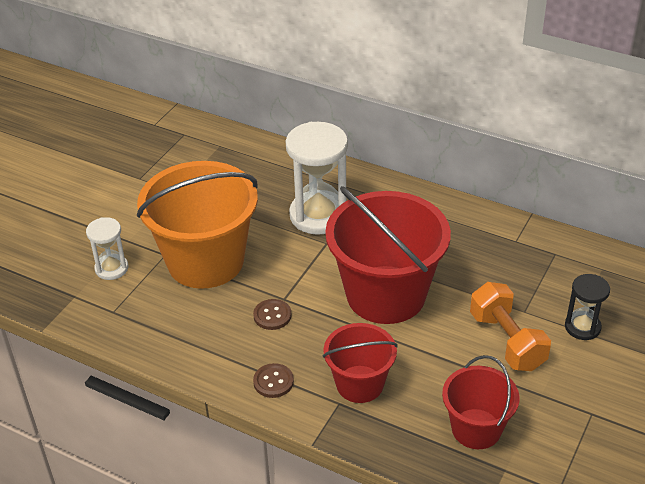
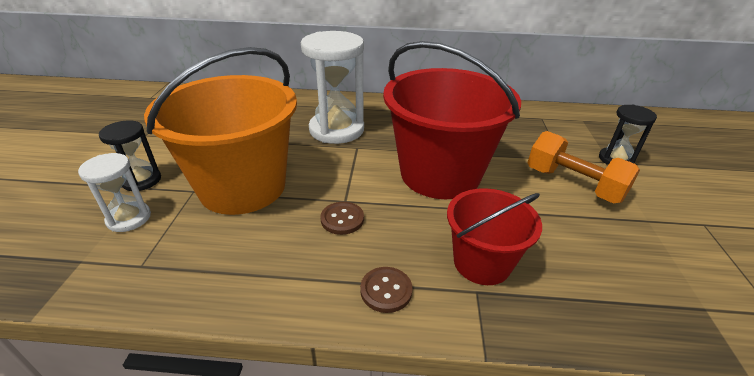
camera: 25 degrees left, 5 degrees down
red bucket [442,355,519,449] -> none
none -> black hourglass [99,120,161,191]

